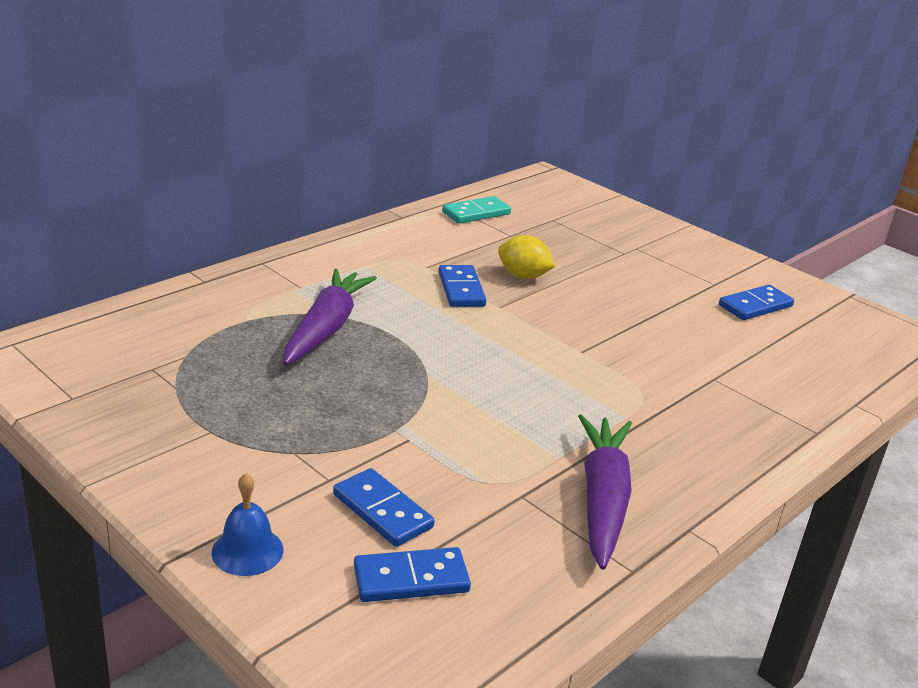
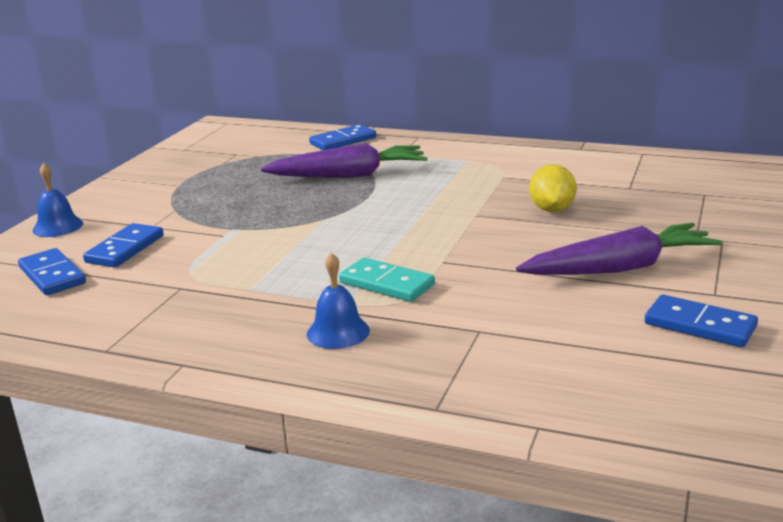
camera: 70 degrees right, 5 degrees down
blue domino [439,265,486,307] -> blue domino moved to [309,124,376,150]
turquoise domino [442,196,511,224] -> turquoise domino moved to [339,258,435,302]
purple carrot [578,414,632,570] -> purple carrot moved to [516,223,722,275]
none -> blue bell [307,253,370,349]

